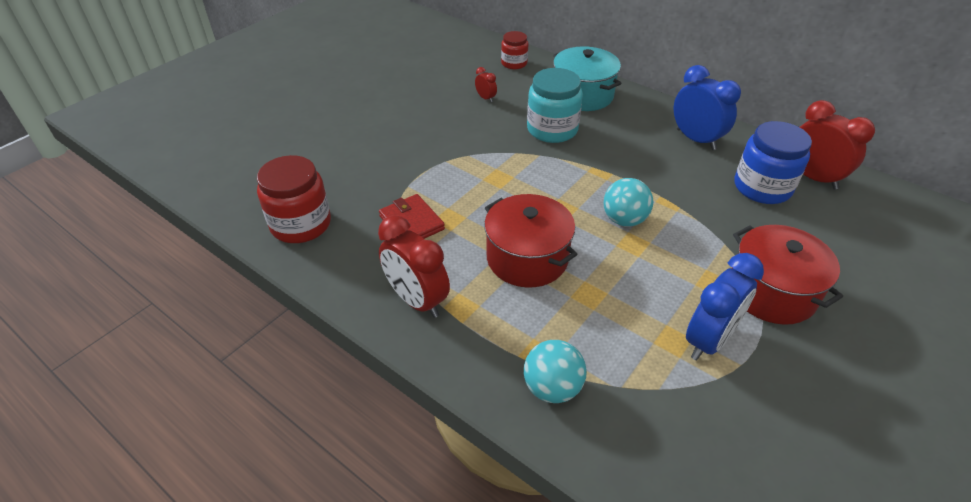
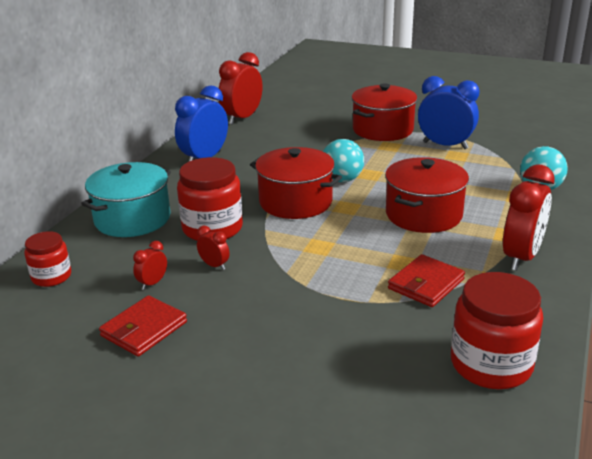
camera: 105 degrees left, 15 degrees down
turquoise jar [527,68,583,143] -> red jar [177,157,243,241]
blue jar [735,121,812,204] -> none
none -> red wallet [99,295,187,357]
none -> red clock [197,225,230,270]
none -> red pot [250,147,342,219]

